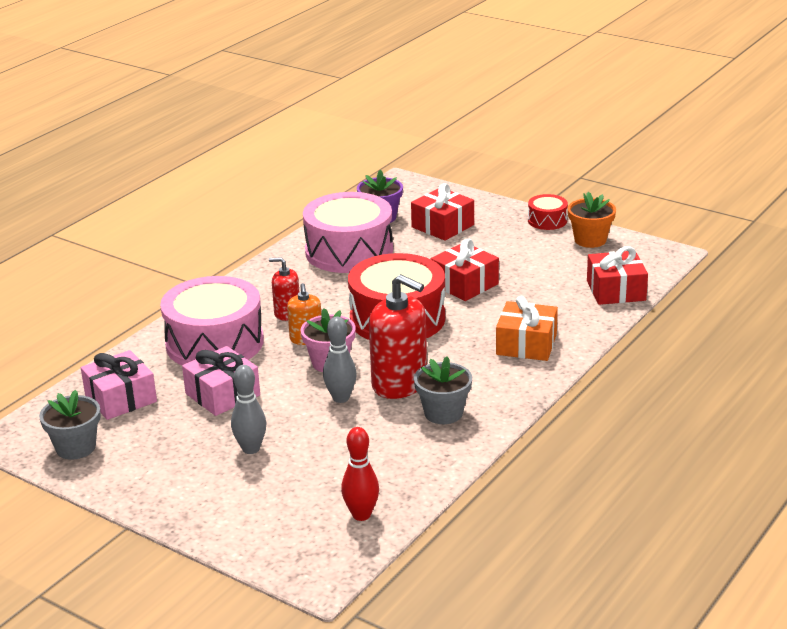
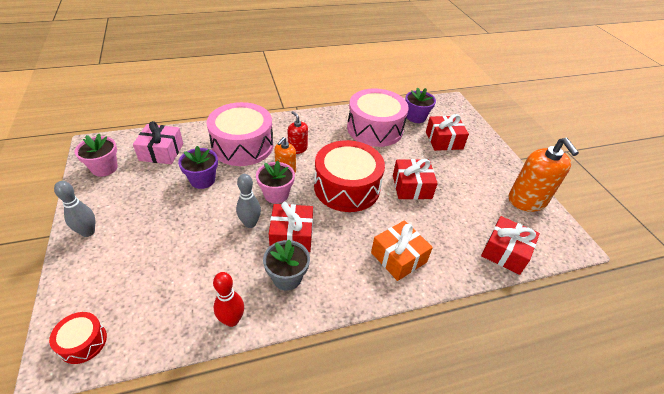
camera: 35 degrees right, 15 degrees up
grey flower pot [39,390,101,460] -> pink flower pot [74,134,118,177]
pink gift [182,346,260,416] -> purple flower pot [178,146,218,189]
grey bowling pin [231,365,266,454] -> grey bowling pin moved to [54,181,95,237]
red bowling pin [341,427,379,521] -> red bowling pin moved to [213,272,244,327]
red soap dispenser [369,274,427,399] -> red gift [269,202,313,252]
red drum [528,194,568,230] -> red drum moved to [49,312,107,364]
orange flower pot [568,192,616,248] -> orange soap dispenser [509,138,579,212]

